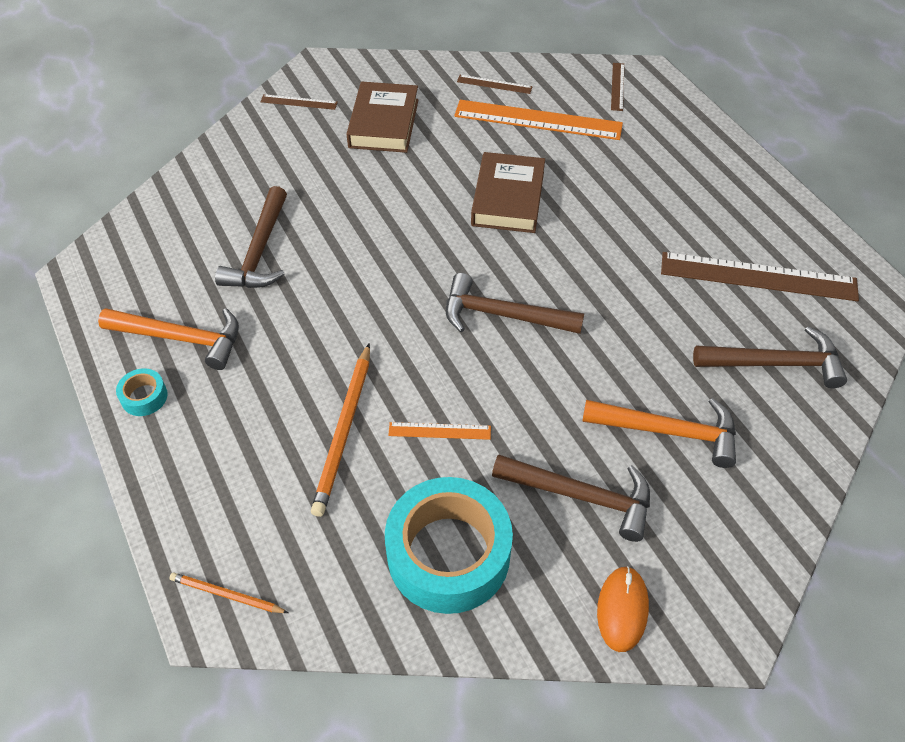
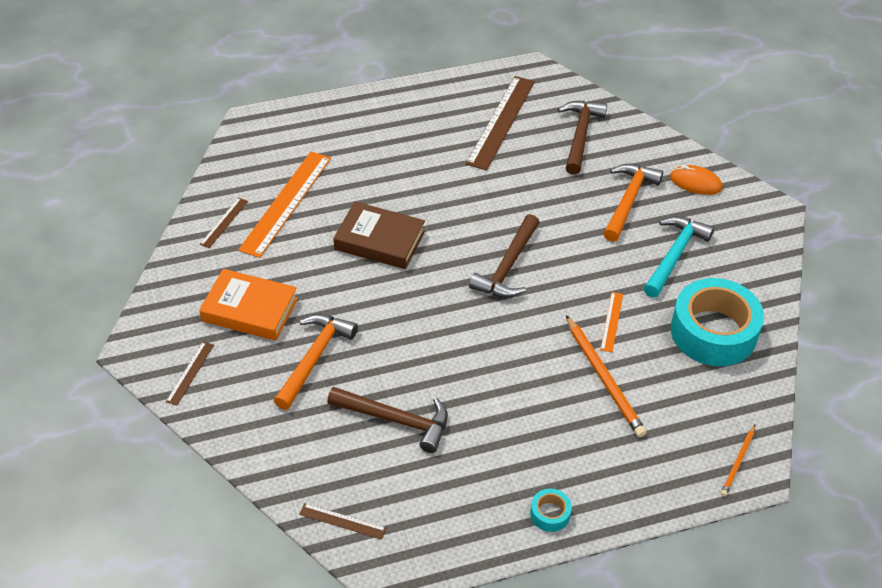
camera: 80 degrees left, 5 degrees down
orange hammer [98,308,239,370] -> orange hammer moved to [274,314,358,410]
orange pencil [311,343,370,517] -> orange pencil turned 45 degrees clockwise [566,315,646,437]
brown book [347,82,418,153] -> orange book [199,269,298,341]
brown hammer [492,454,650,542] -> turquoise hammer [644,216,714,298]
orange mouse [597,566,649,652] -> orange mouse moved to [670,165,722,195]
brown ruler [611,63,624,111] -> brown ruler moved to [299,503,386,540]

